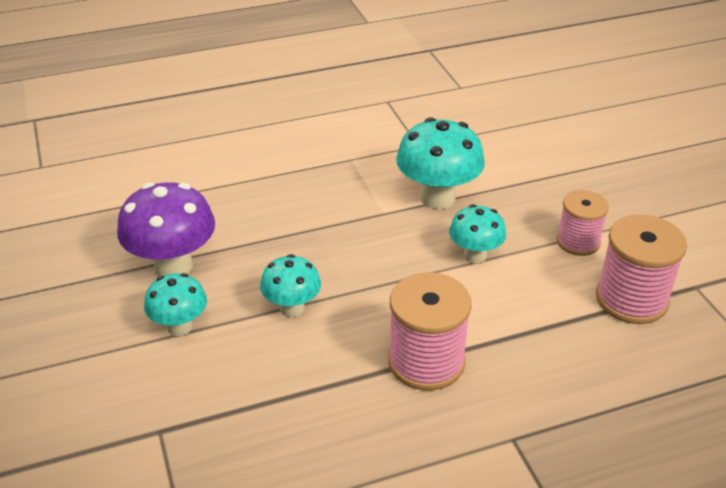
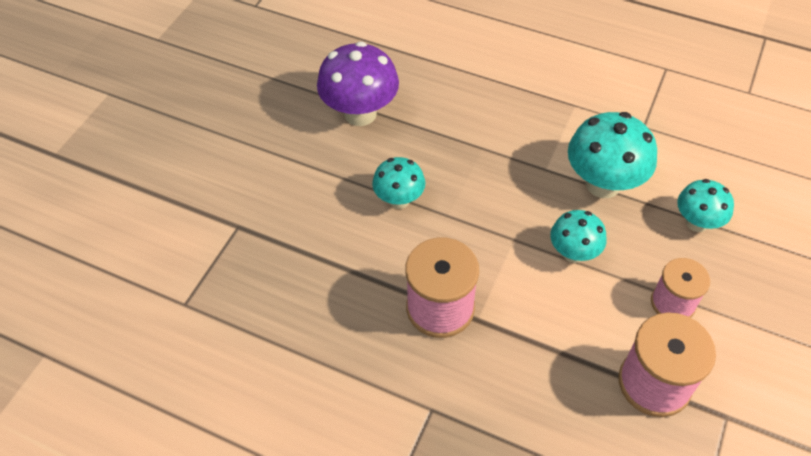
camera: 45 degrees right, 15 degrees up
turquoise mushroom [144,273,207,336] -> turquoise mushroom moved to [677,179,734,232]

